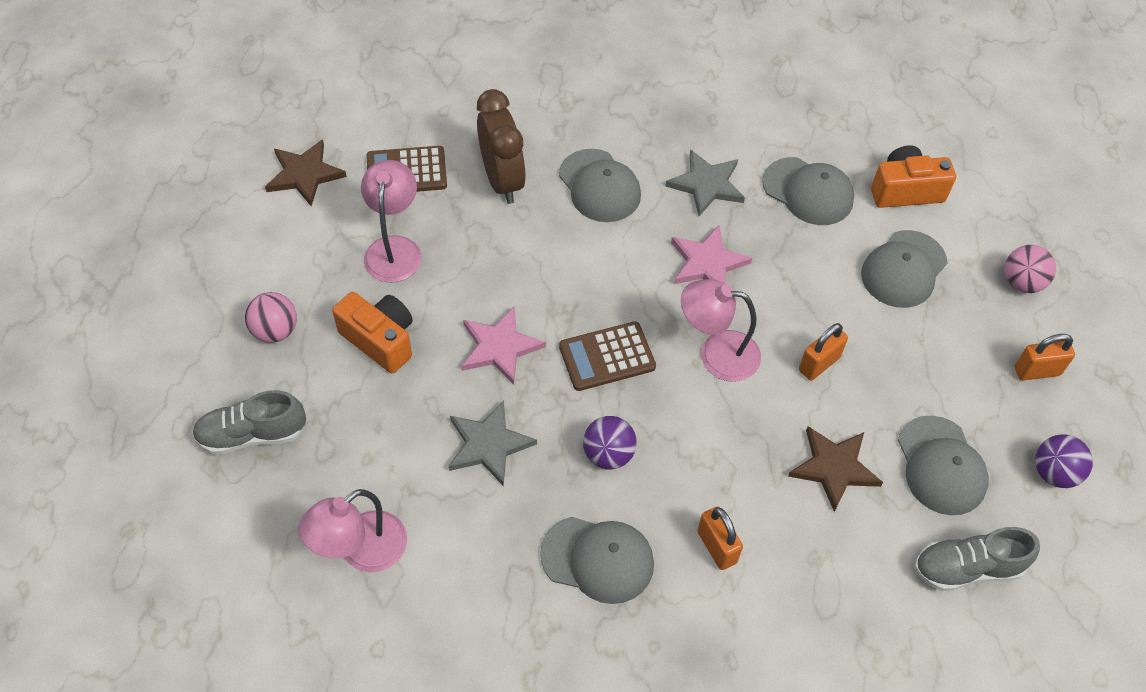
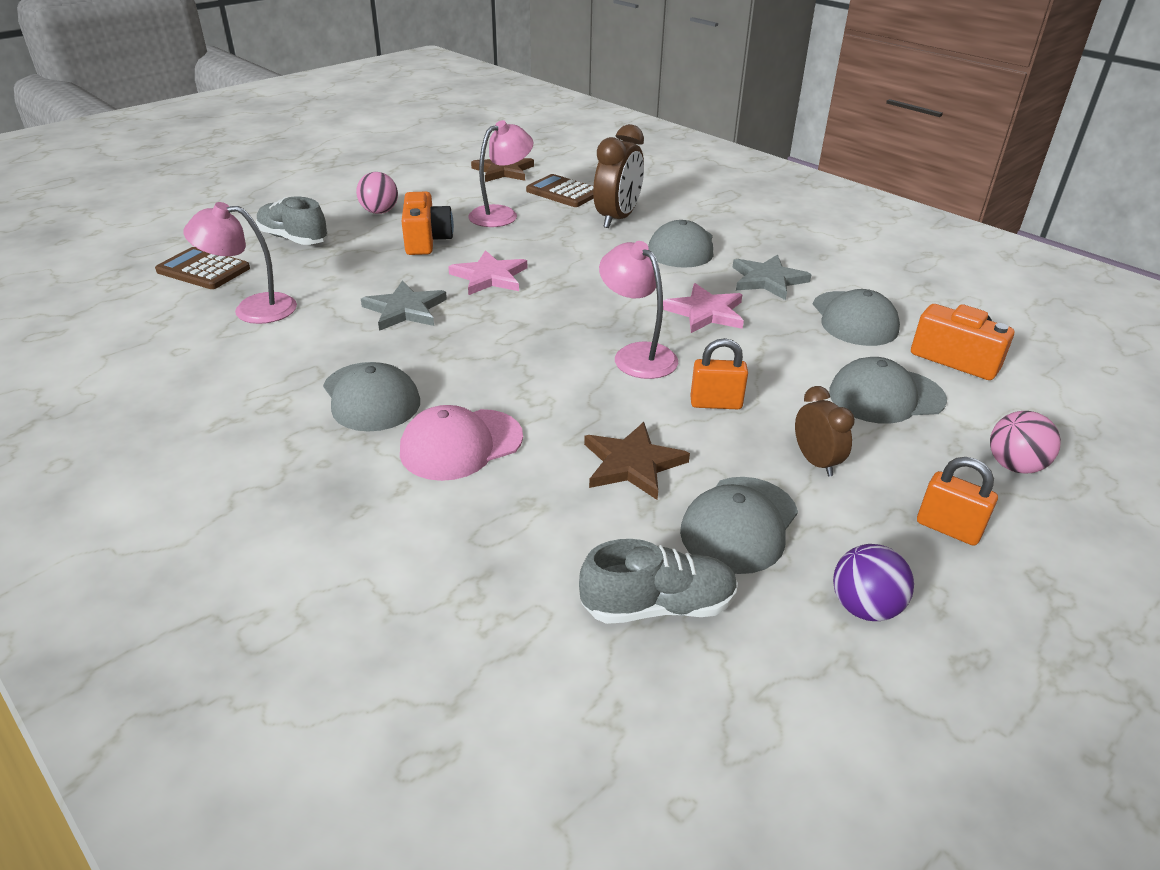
camera: 45 degrees right, 20 degrees down
brown calculator [559,321,656,391] -> brown calculator moved to [155,247,250,289]
purple ball [583,416,637,469] -> none
orange padlock [697,506,743,570] -> pink cap [400,405,523,481]
grey shoe [914,527,1040,591] -> grey shoe turned 135 degrees clockwise [579,539,738,624]
none -> brown clock [795,386,855,476]

